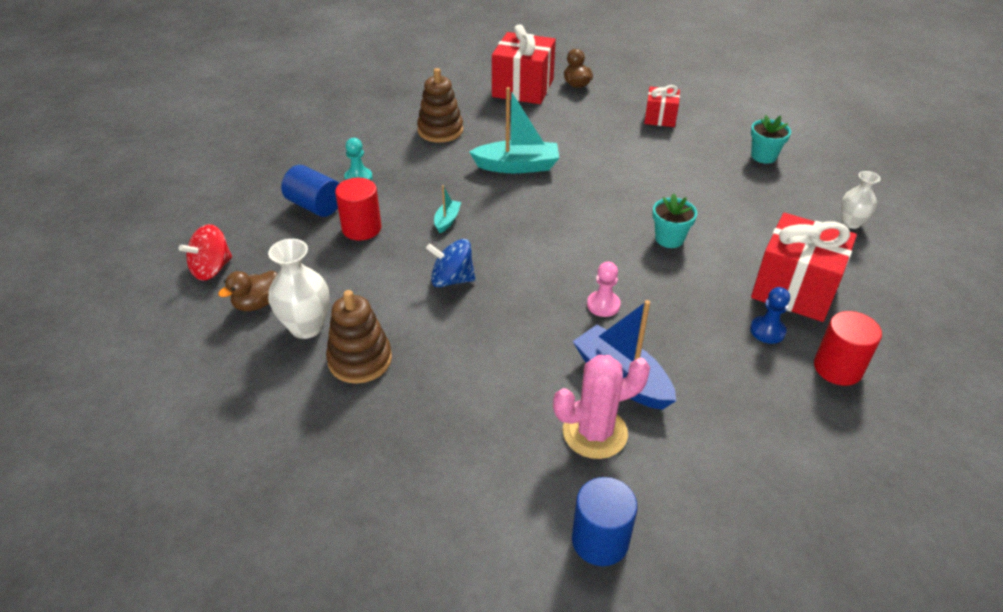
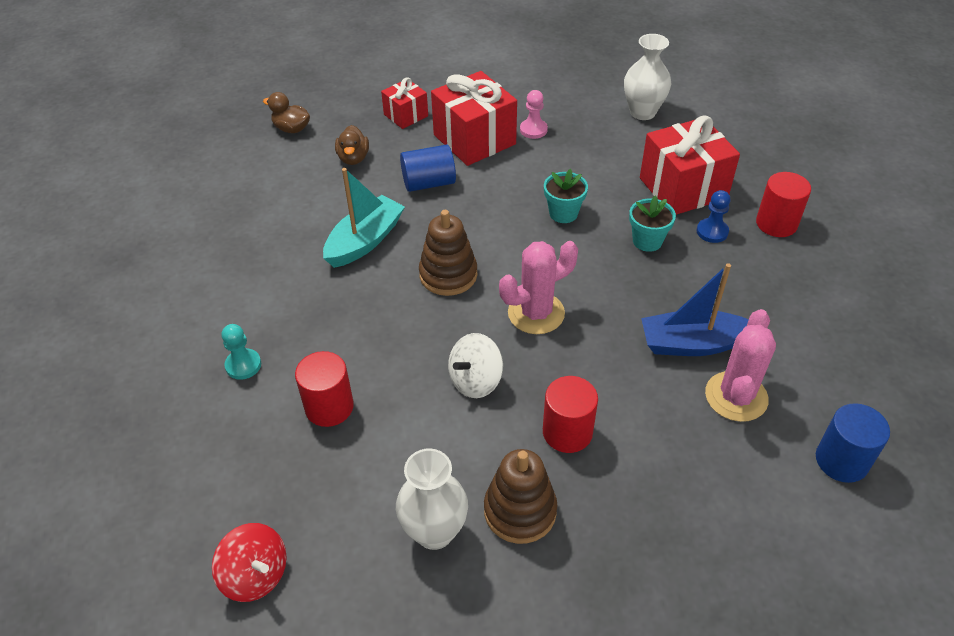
camera: 50 degrees left, 5 degrees up
red spinning top [179,224,232,281] -> red spinning top turned 45 degrees counterclockwise [212,523,287,602]
brown duck [218,270,277,311] -> brown duck moved to [335,125,369,165]
blue cylinder [281,165,339,217] -> blue cylinder moved to [400,145,456,192]
brown stacking toy [417,68,463,143] -> brown stacking toy moved to [419,210,477,296]
blue spinning top [426,239,475,288] -> white spinning top [448,333,503,398]
turquoise boat [434,185,461,233] -> none
red gift [492,24,556,104] -> red gift moved to [431,71,517,166]
pink pawn [587,262,621,317] -> pink pawn moved to [520,90,548,139]
turquoise flower pot [751,115,791,163] -> turquoise flower pot moved to [629,195,676,252]
white vase [841,171,881,229] -> white vase [624,34,671,120], size x1.55
none -> pink cactus [499,241,578,334]
none -> red cylinder [543,376,598,453]

